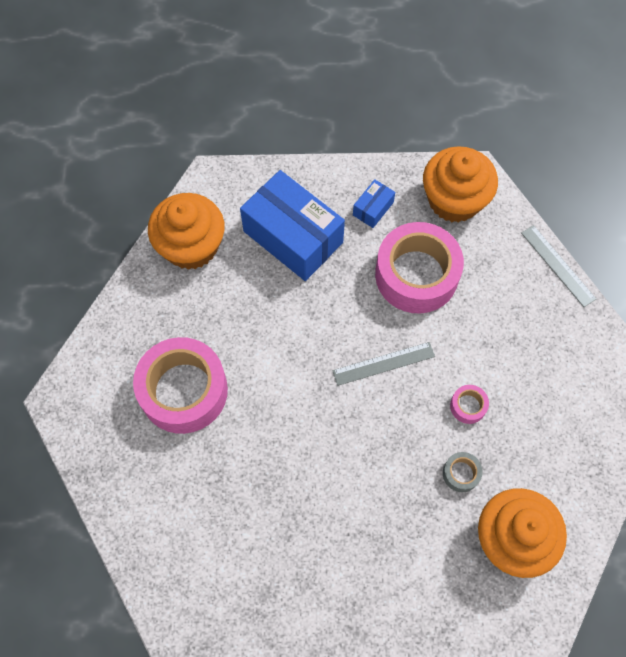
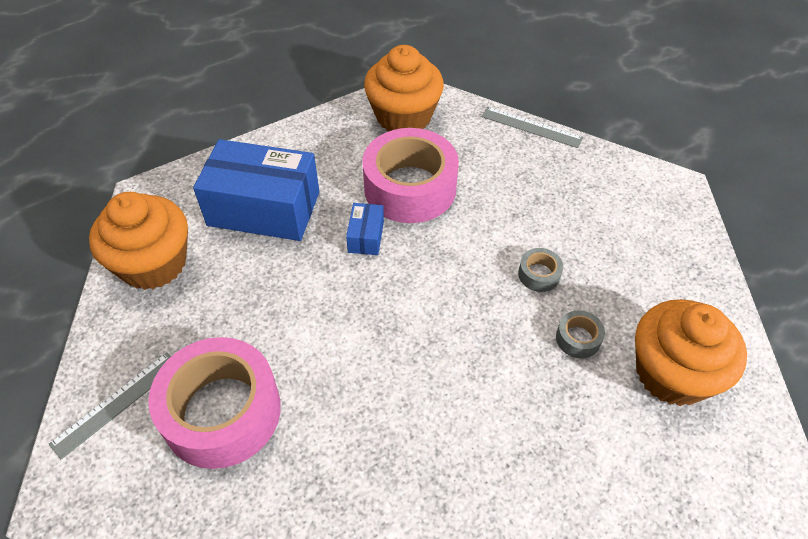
camera: 30 degrees left, 15 degrees down
grey ruler [332,342,435,386] -> grey ruler moved to [48,352,171,459]
blue box [353,179,395,228] -> blue box moved to [346,203,384,255]
pink tape [450,385,489,424] -> grey tape [518,248,563,292]

